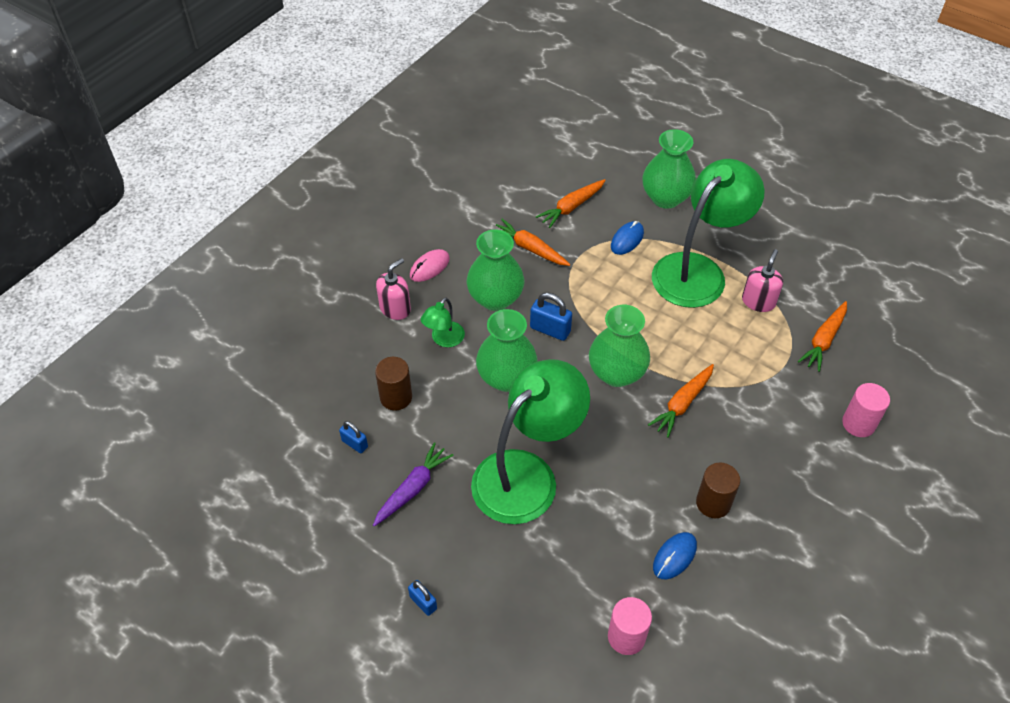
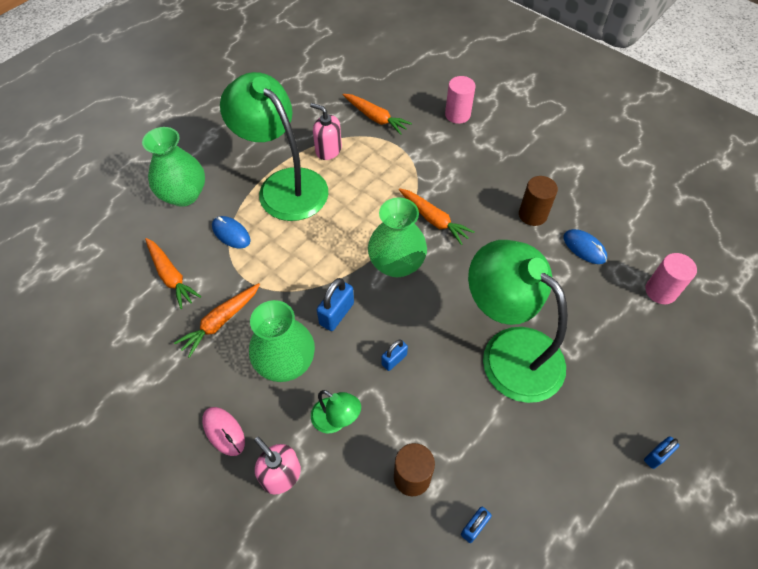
camera: 85 degrees left, 5 degrees up
purple carrot [373,442,453,527] -> none
green vase [476,309,538,392] -> blue padlock [381,340,408,371]

